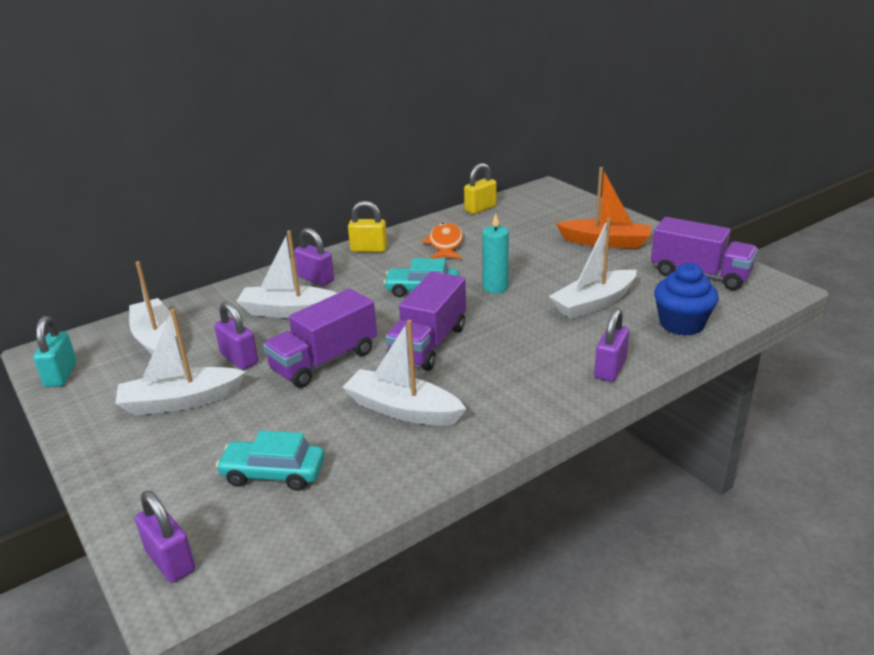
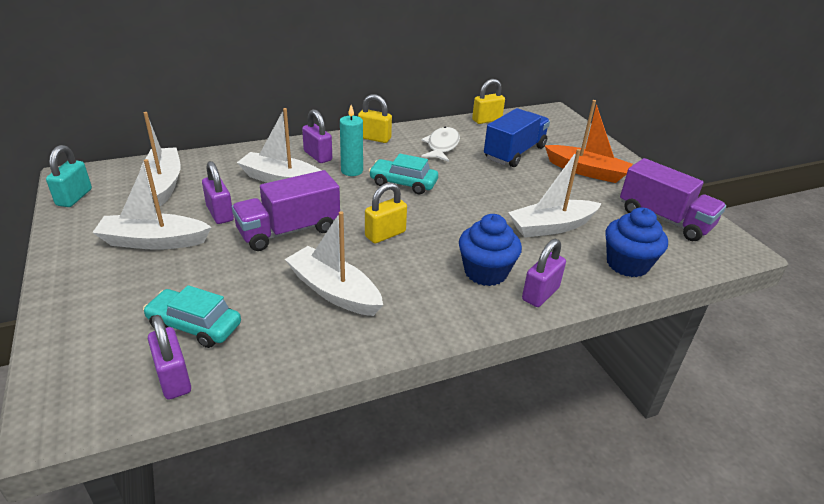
camera: 10 degrees right, 5 degrees up
purple padlock [135,491,195,583] -> purple padlock moved to [148,315,191,400]
purple truck [385,271,466,371] -> yellow padlock [365,182,407,243]
orange fish [422,223,463,259] -> white fish [421,127,460,162]
turquoise candle [483,213,509,293] -> turquoise candle moved to [340,105,363,176]
none -> blue cupcake [459,214,522,286]
none -> blue truck [484,108,550,167]

